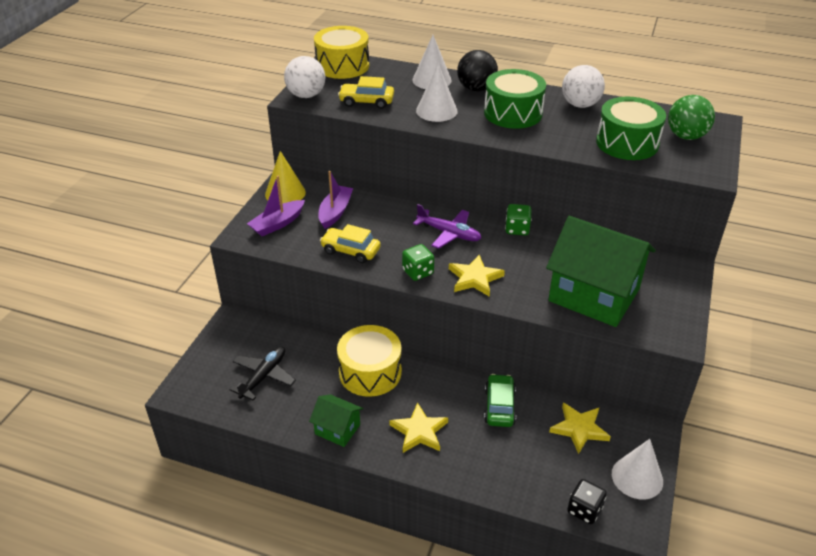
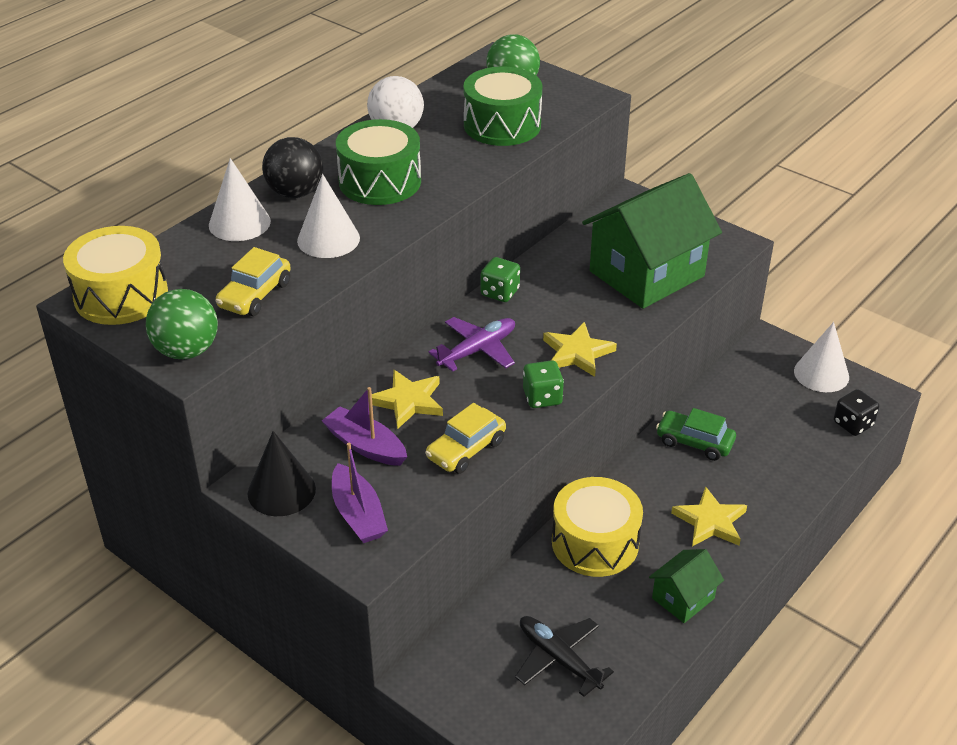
camera: 70 degrees left, 0 degrees up
yellow cone [265,151,306,204] -> black cone [248,431,316,516]
white ball [284,56,325,98] -> green ball [146,289,218,359]
yellow star [549,403,611,454] -> yellow star moved to [372,370,443,429]

